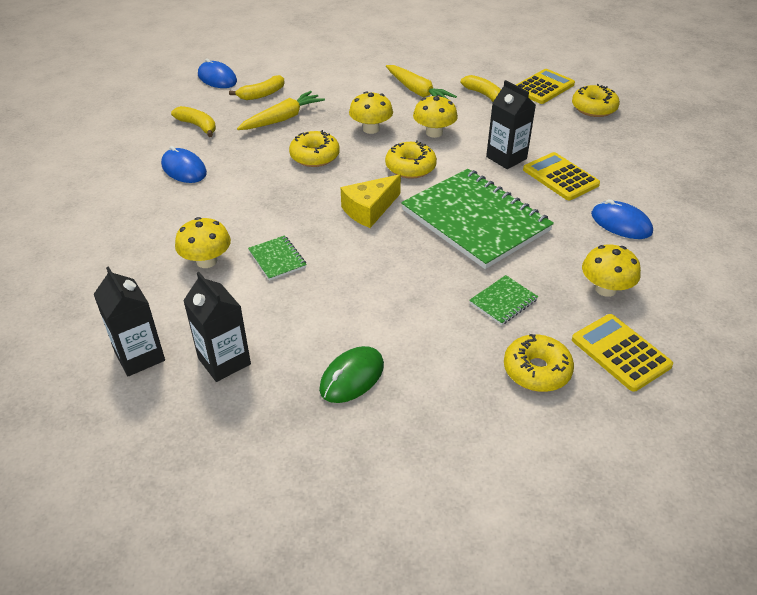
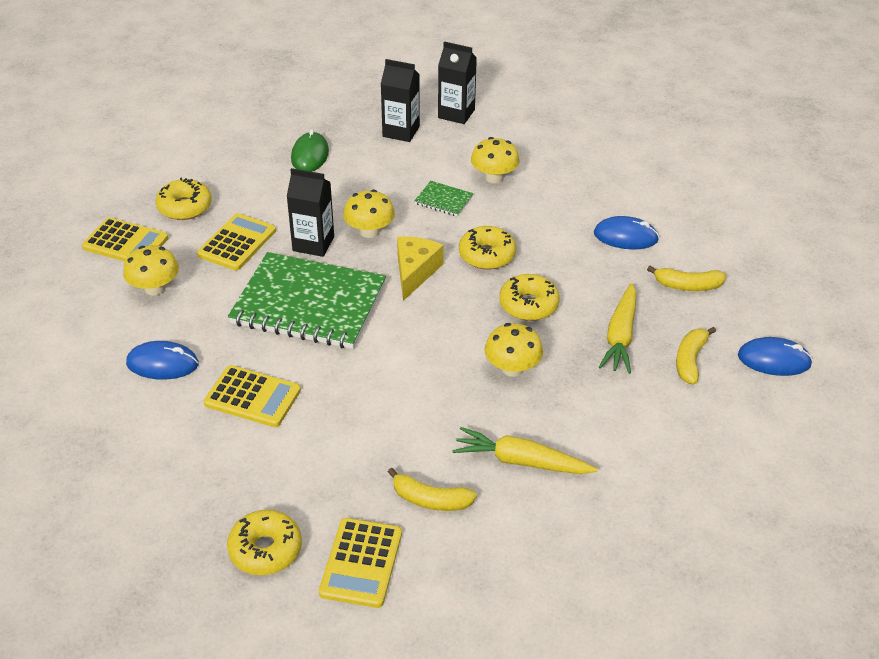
camera: 145 degrees right, 0 degrees up
yellow donut [385,140,437,179] -> yellow donut moved to [459,226,516,270]
yellow mushroom [413,95,458,138] -> yellow mushroom moved to [343,190,395,238]
green notebook [469,275,538,325] -> yellow calculator [197,213,276,271]
black carton [486,80,536,169] -> black carton moved to [287,168,334,257]

